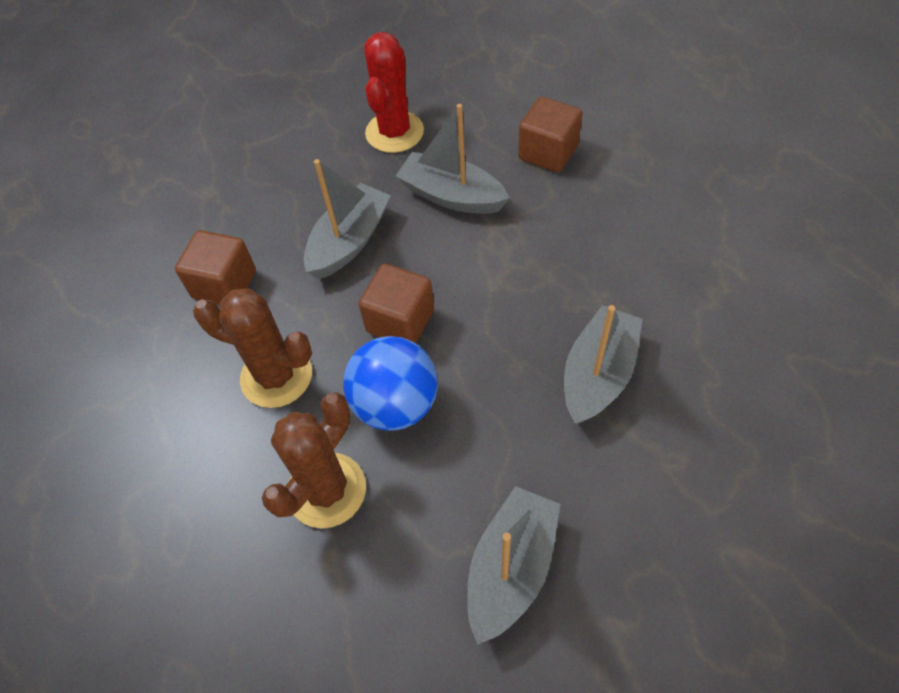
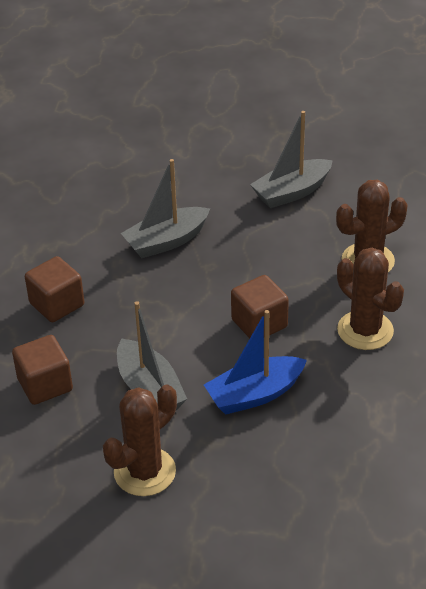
camera: 150 degrees left, 15 degrees down
brown cube [175,230,256,305] -> brown cube moved to [25,256,84,322]
grey boat [304,159,391,279] -> blue boat [204,310,307,415]
blue ball [343,336,438,431] -> none
red cactus [364,32,424,153] -> brown cactus [103,384,177,496]

